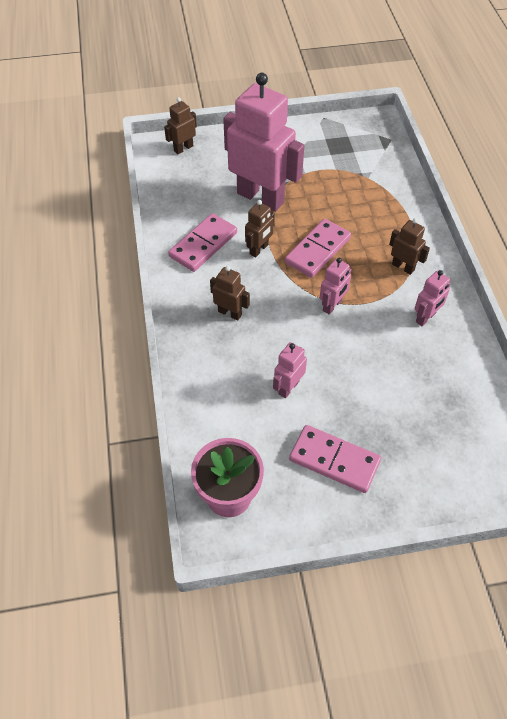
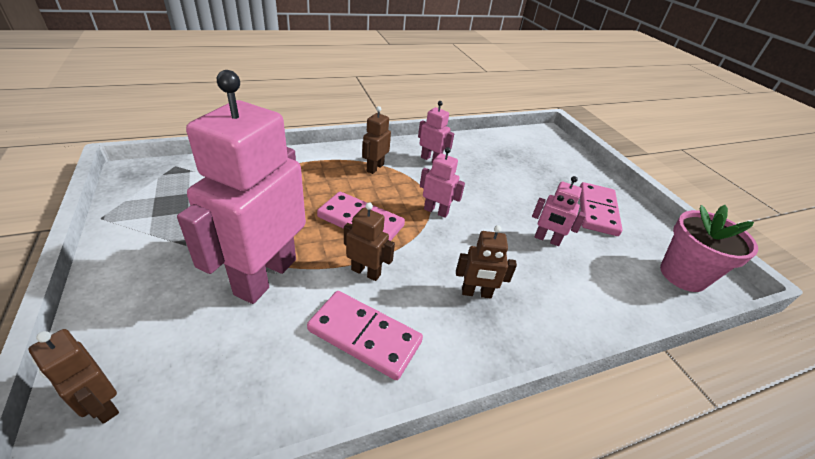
camera: 105 degrees left, 15 degrees down
brown robot [210,266,250,321] -> brown robot turned 105 degrees counterclockwise [456,225,517,299]

